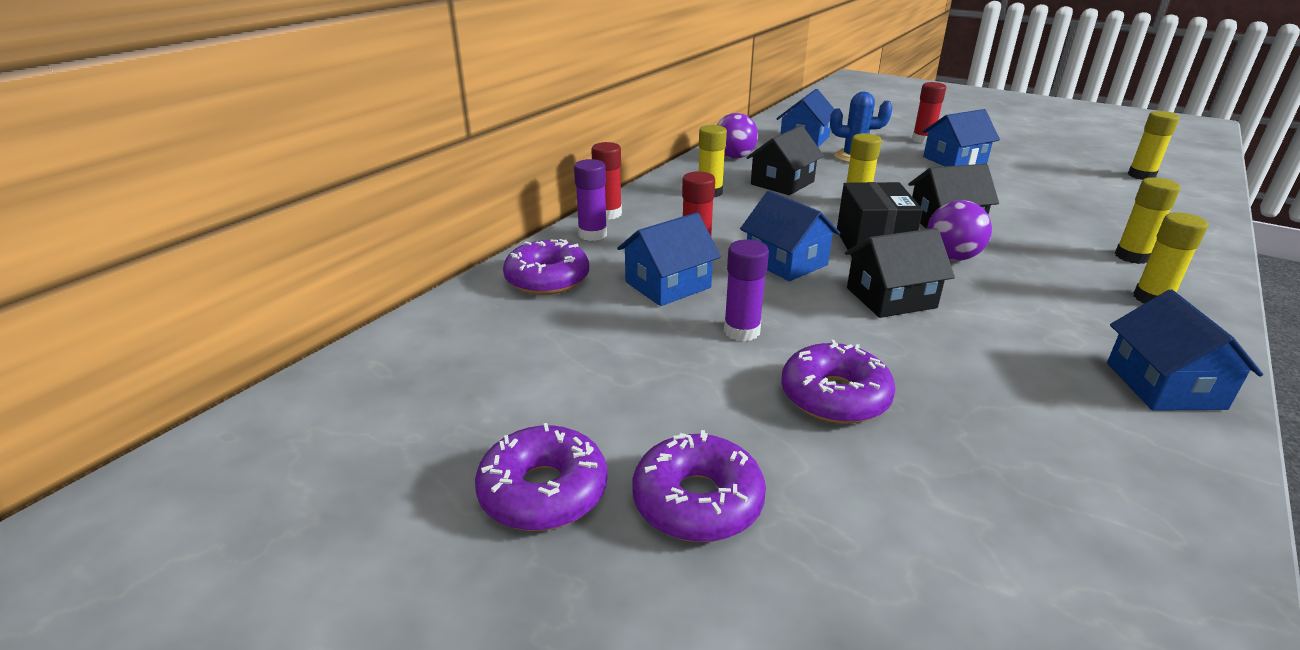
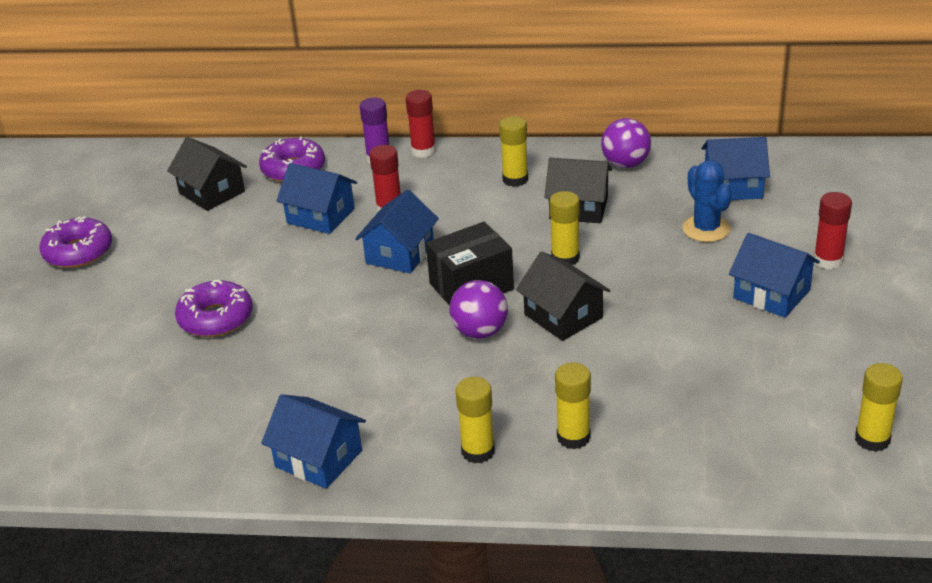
camera: 65 degrees right, 5 degrees up
purple donut [632,430,766,542] -> none
purple glue stick [724,240,769,341] -> none
black house [845,228,955,318] -> black house moved to [167,137,247,211]
blue house [1107,289,1263,411] -> blue house turned 60 degrees clockwise [261,394,366,489]

